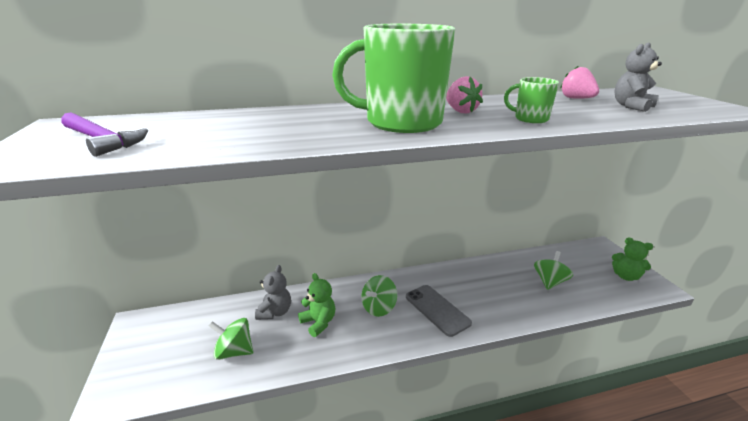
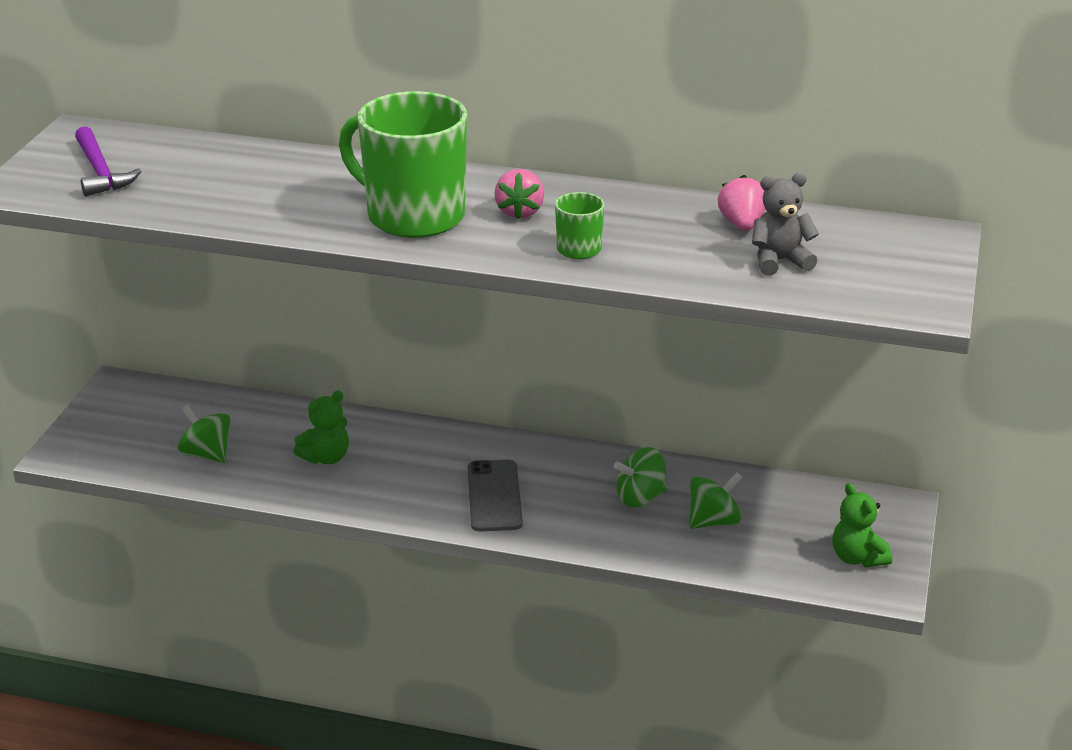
camera: 30 degrees right, 5 degrees up
grey teddy bear [255,265,291,320] -> none
green teddy bear [298,273,336,337] -> green teddy bear turned 60 degrees clockwise [293,391,349,464]
green spinning top [362,275,397,317] -> green spinning top moved to [614,447,667,507]

